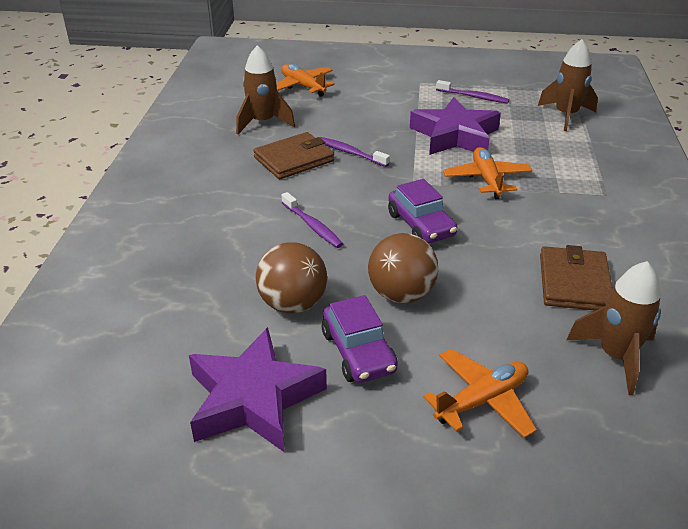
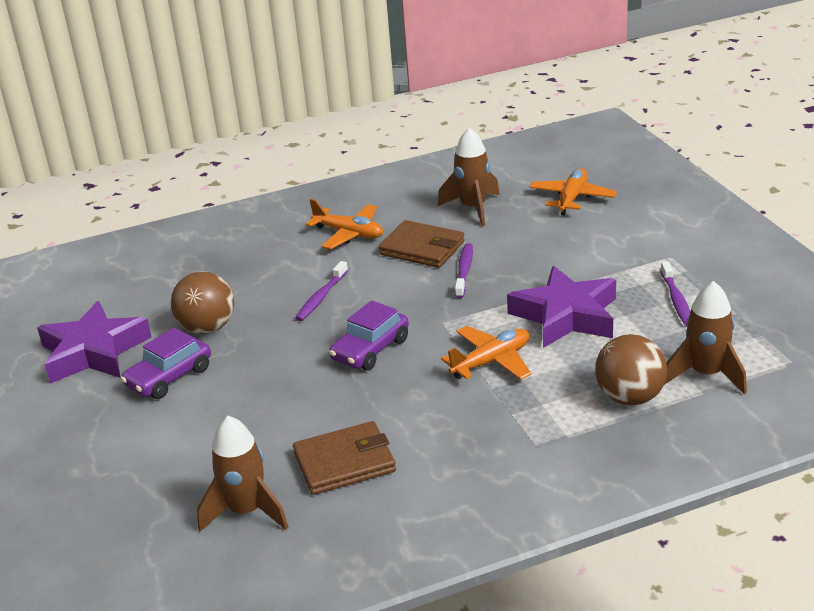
camera: 65 degrees right, 5 degrees down
brown ball [368,233,438,303] -> brown ball moved to [595,334,667,405]
orange plane [423,349,537,438] -> orange plane moved to [306,199,383,249]

